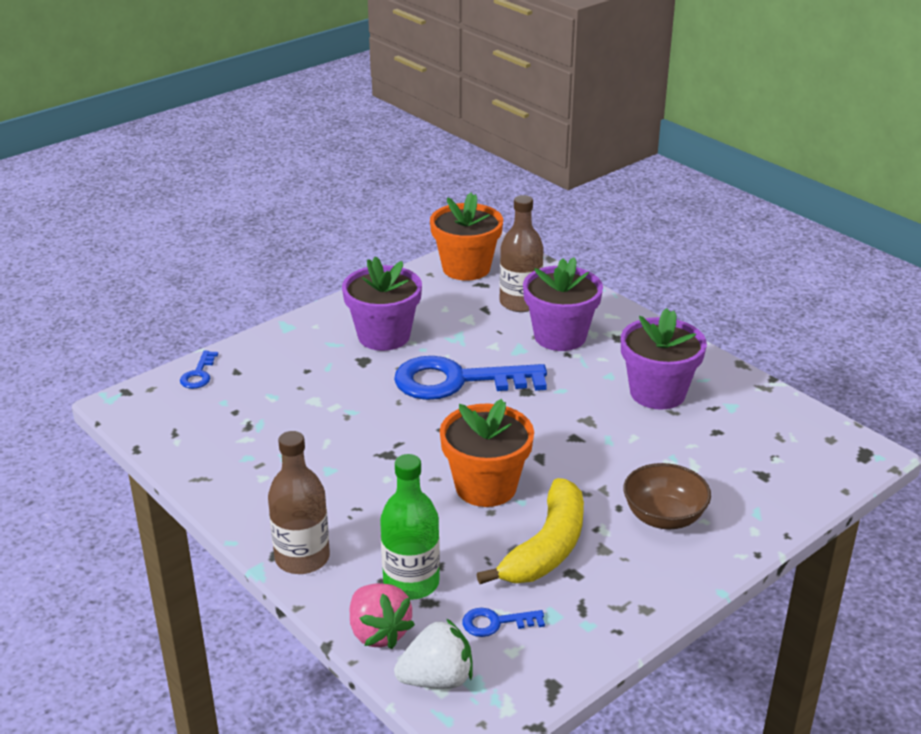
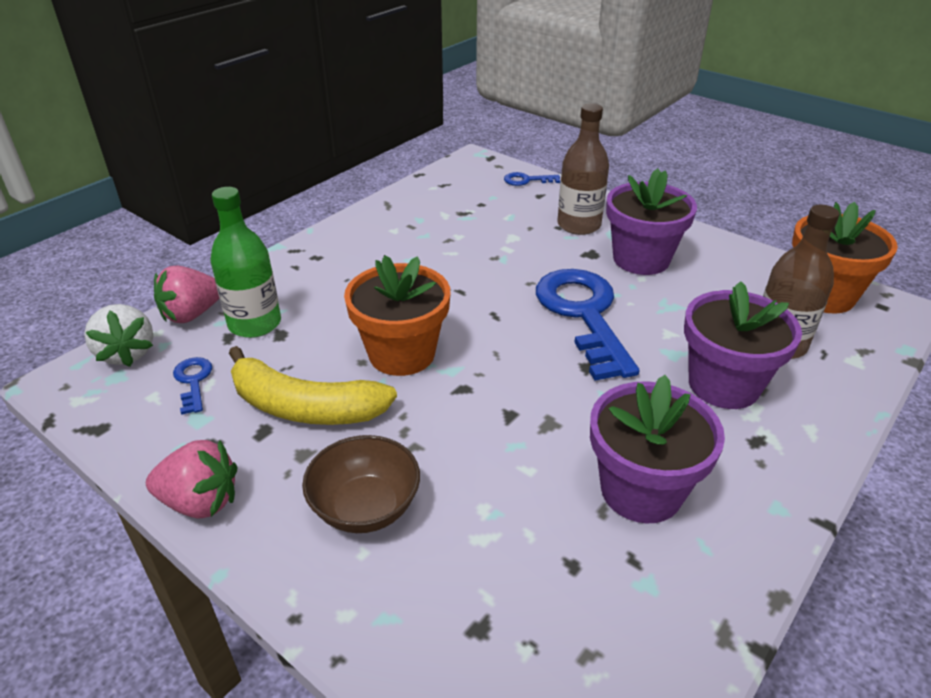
camera: 80 degrees right, 5 degrees up
brown bottle [268,431,330,574] -> brown bottle moved to [557,103,609,235]
none -> pink strawberry [146,440,237,519]

